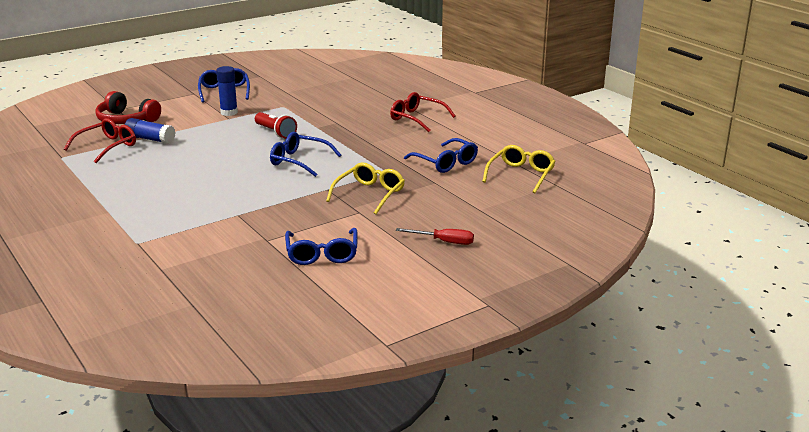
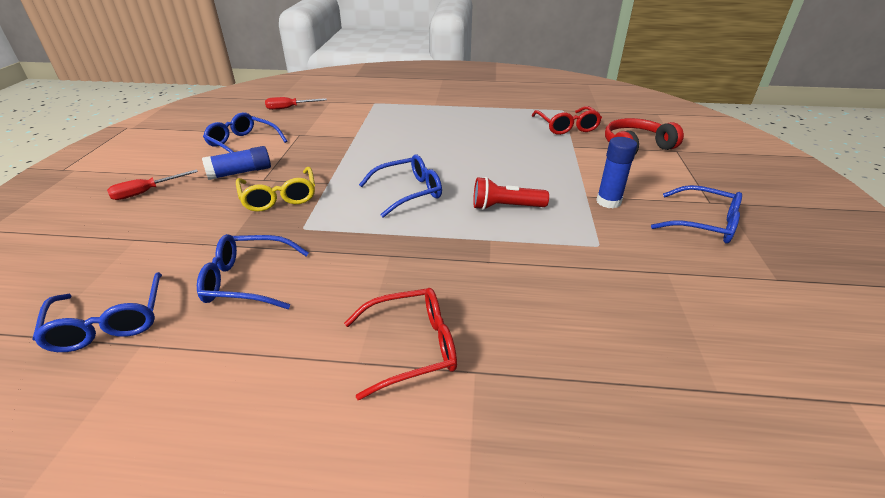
camera: 130 degrees right, 10 degrees up
blue glue stick [125,118,176,144] -> blue glue stick moved to [202,146,271,180]
yellow glasses [482,145,556,193] -> blue glasses [32,272,162,352]
none -> red screwdriver [265,97,327,110]

